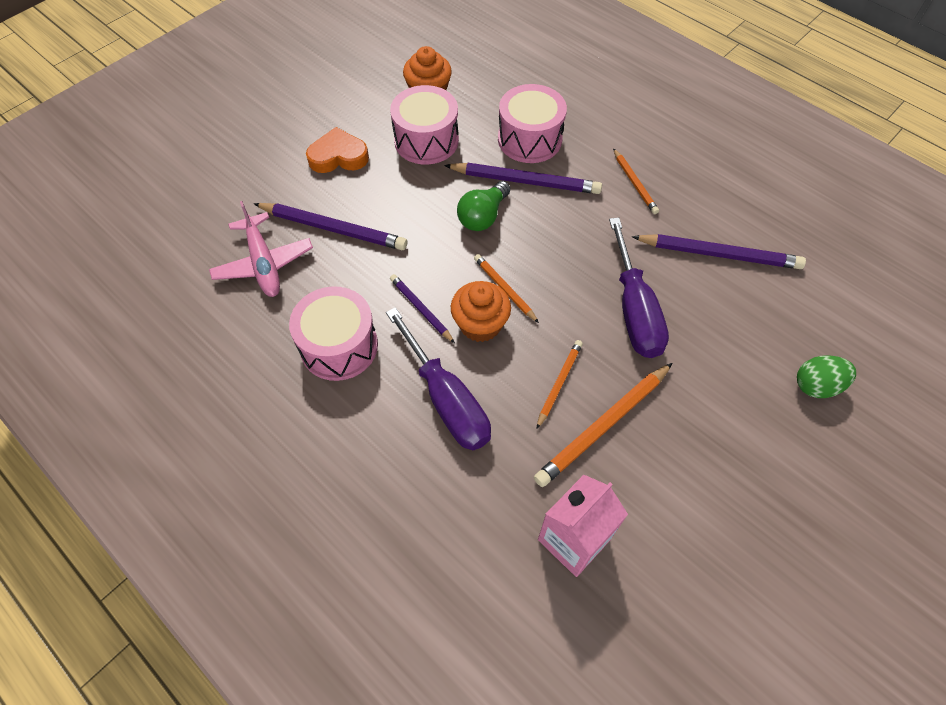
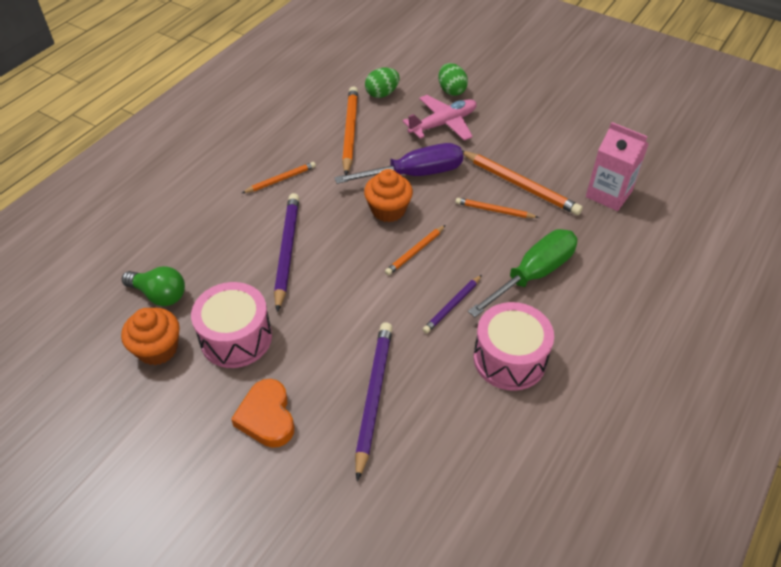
camera: 100 degrees left, 10 degrees down
pink plane [209,201,313,297] -> pink plane moved to [403,95,477,141]
purple screwdriver [386,307,491,450] -> green screwdriver [468,229,577,317]
orange cupcake [451,281,511,342] -> orange cupcake moved to [364,169,413,222]
green light bulb [457,181,510,231] -> green light bulb moved to [122,266,185,306]
pink drum [498,84,567,163] -> none
purple pencil [632,234,806,269] -> orange pencil [342,86,358,175]
none -> green egg [365,67,400,98]

